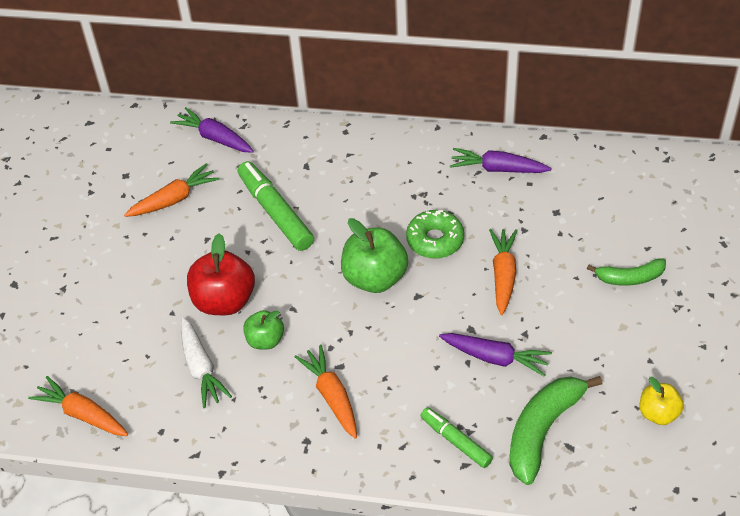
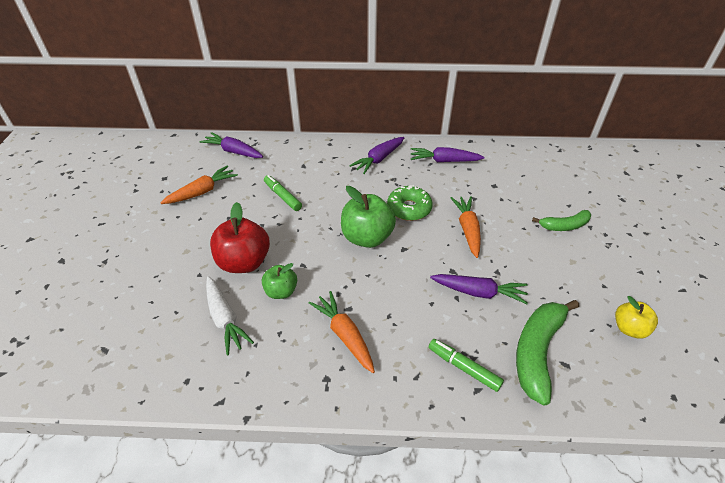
camera: 10 degrees left, 5 degrees down
orange carrot [28,376,128,436] -> none
green marker [237,161,314,251] -> green marker [264,175,302,211], size x0.60
none -> purple carrot [349,137,404,174]

